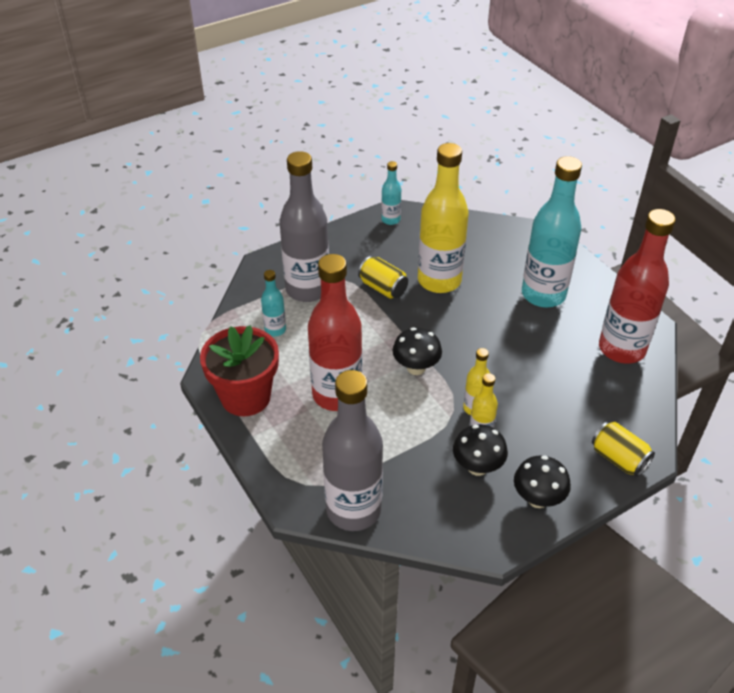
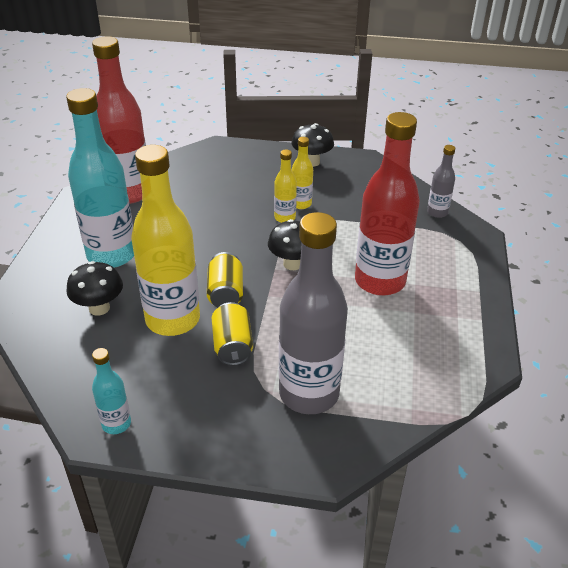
camera: 140 degrees left, 5 degrees down
red flower pot [200,325,279,416] -> none
turquoise bottle [261,270,286,336] -> none
grey bottle [322,370,383,531] -> grey bottle [427,145,455,218], size x0.46
black mushroom [453,424,508,476] -> black mushroom moved to [66,261,123,316]
yellow can [592,421,655,477] -> yellow can moved to [207,252,243,308]

